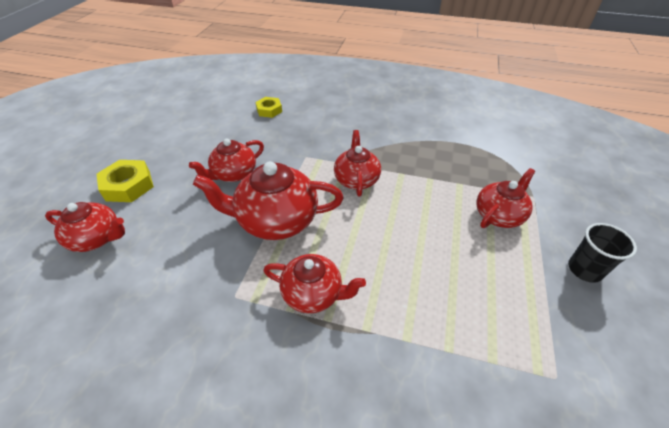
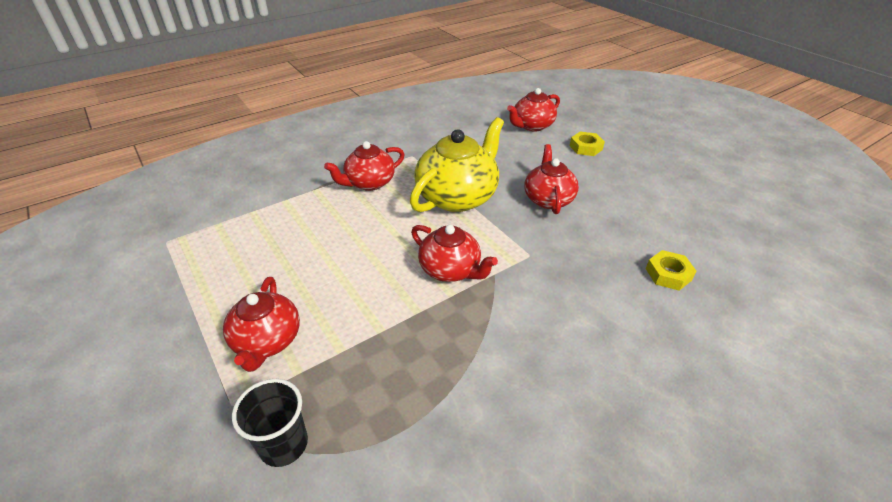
camera: 130 degrees right, 5 degrees down
yellow nut [97,160,154,202] -> yellow nut [570,132,605,156], size x0.66
red teapot [193,161,344,240] -> yellow teapot [410,117,504,212]
black cup [568,223,637,283] -> black cup moved to [232,379,308,467]

